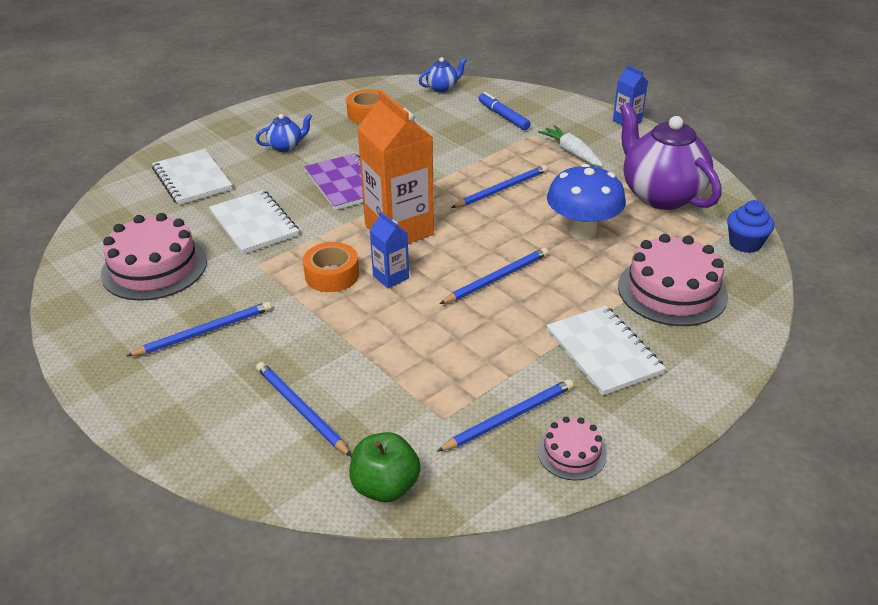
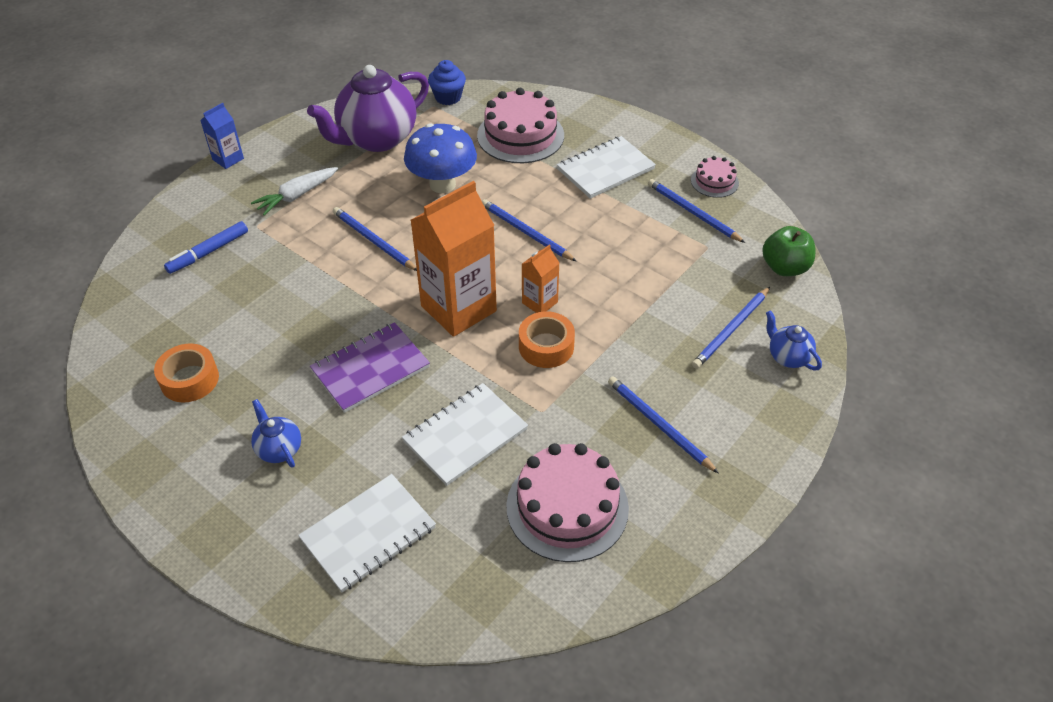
camera: 100 degrees left, 10 degrees up
blue carton [370,211,409,288] -> orange carton [522,244,559,313]
blue teapot [419,57,467,93] -> blue teapot moved to [766,310,822,370]

